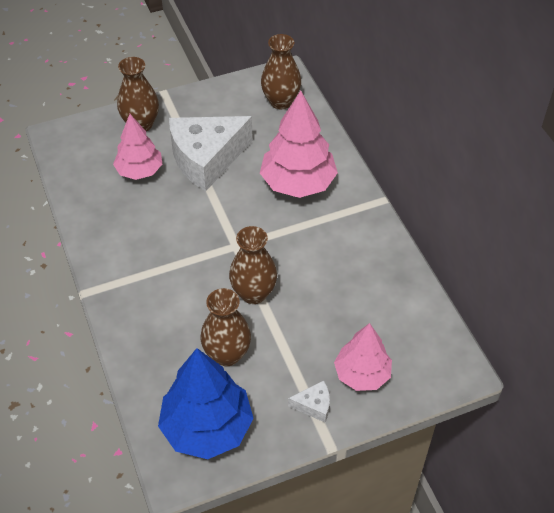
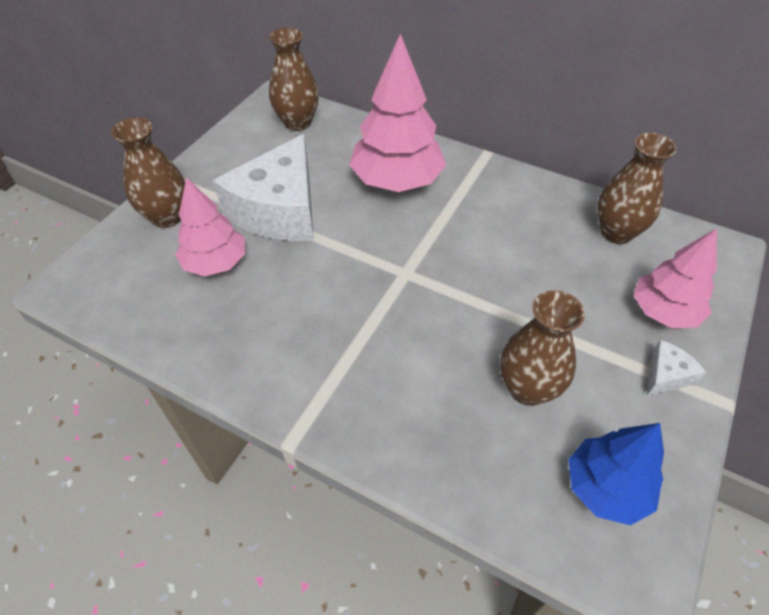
camera: 40 degrees left, 0 degrees up
blue tree [158,348,254,459] -> blue tree [568,423,664,525], size x0.65
brown vase [229,226,277,304] -> brown vase moved to [597,133,677,244]

